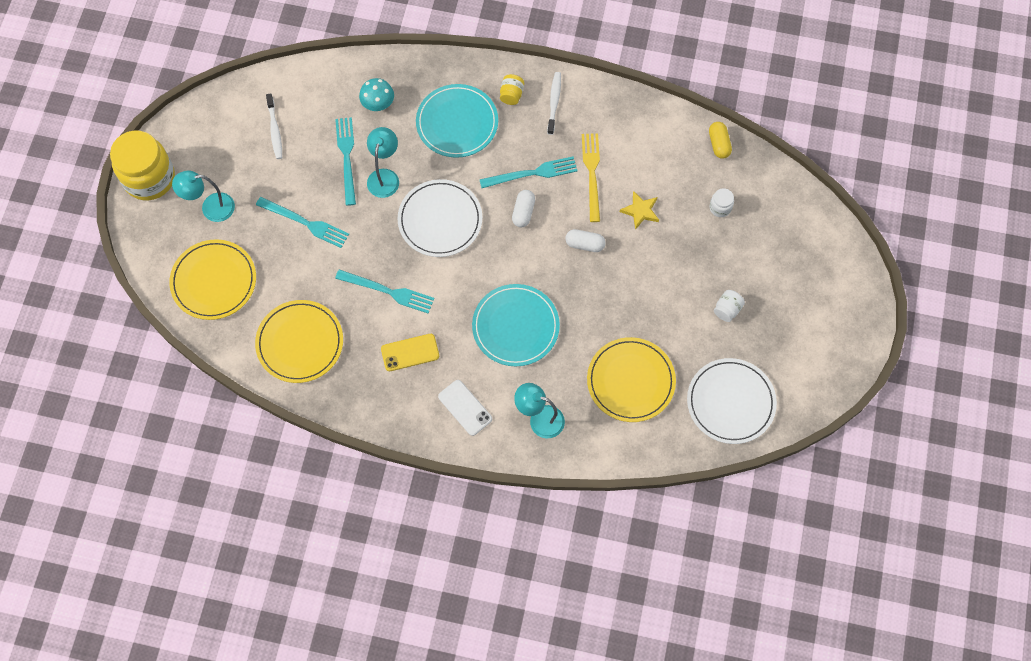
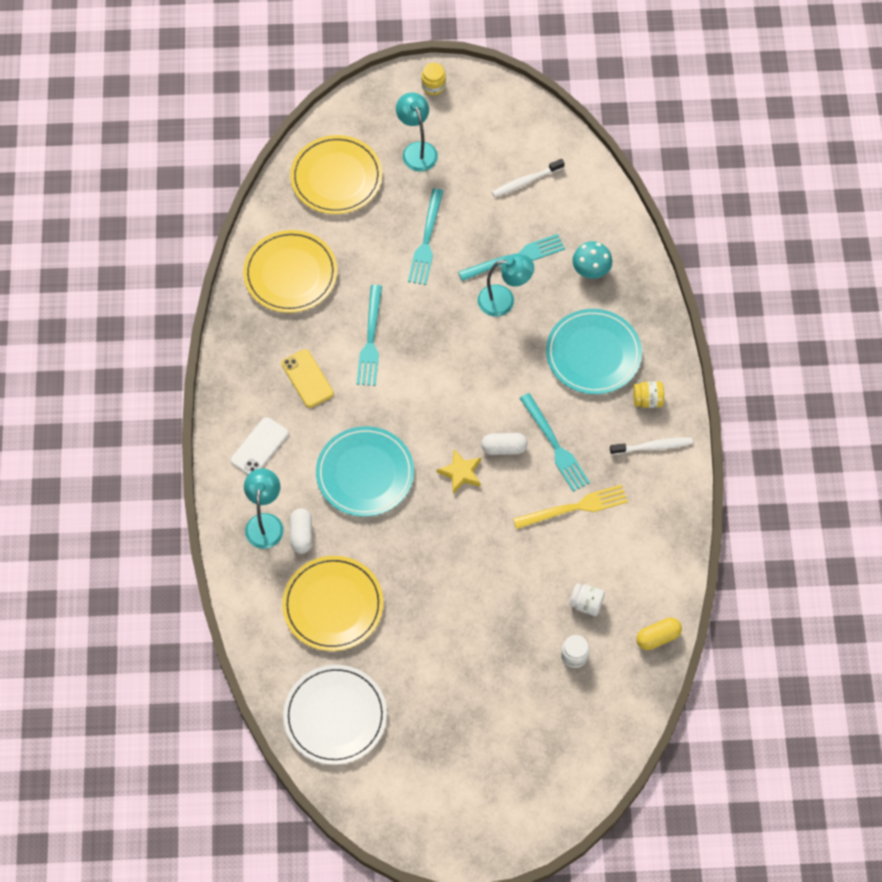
camera: 75 degrees right, 5 degrees down
yellow jar [110,130,175,201] -> yellow jar [421,63,446,95], size x0.42
white plate [397,179,482,257] -> none
white capsule [565,229,606,252] -> white capsule moved to [290,508,312,554]
yellow star [620,191,659,230] -> yellow star moved to [436,449,481,494]
white jar [714,290,745,322] -> white jar moved to [569,583,605,616]

